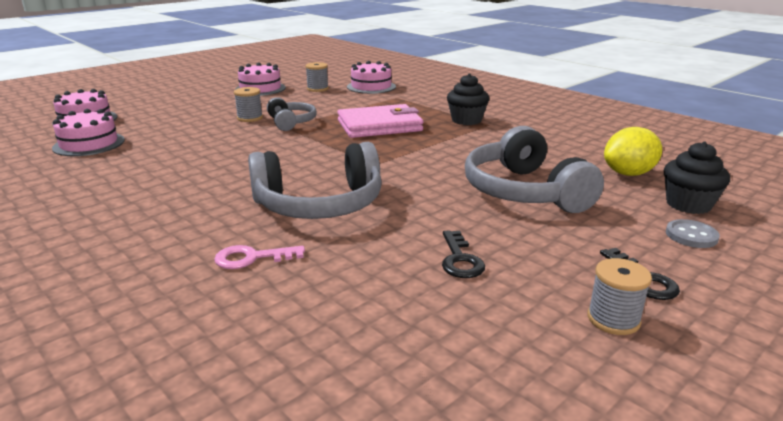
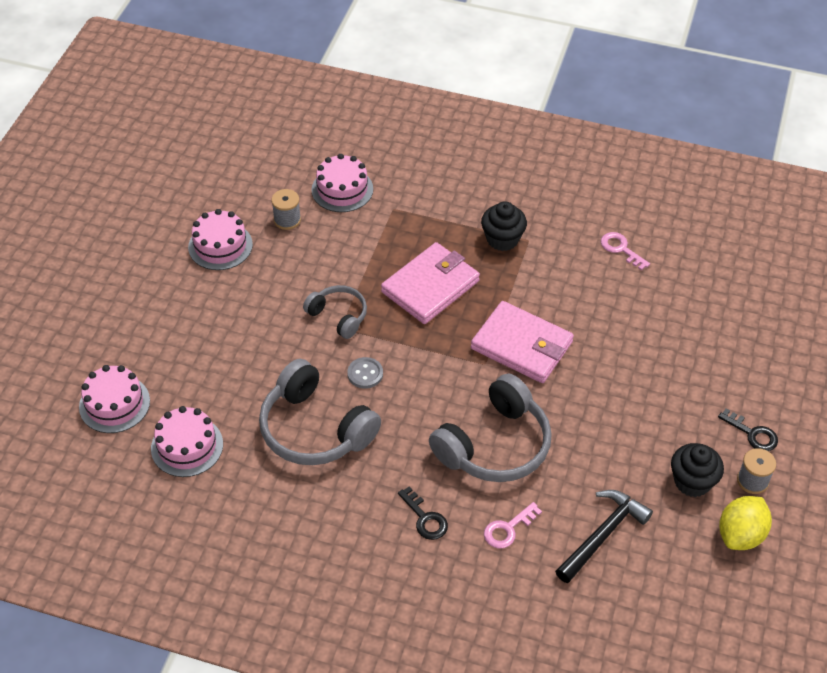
camera: 30 degrees left, 25 degrees up
grey spool [234,87,263,122] -> none
black key [442,230,485,278] -> black key moved to [398,486,448,540]
grey headphones [465,126,604,213] -> grey headphones moved to [259,359,381,465]
yellow lemon [604,127,662,176] -> yellow lemon moved to [719,496,772,550]
black cupcake [664,142,730,214] -> black cupcake moved to [671,443,724,497]
grey button [666,219,720,248] -> grey button moved to [347,357,383,389]
none -> pink wallet [471,301,574,383]
none -> black hammer [555,490,653,583]
none -> pink key [601,232,650,270]

